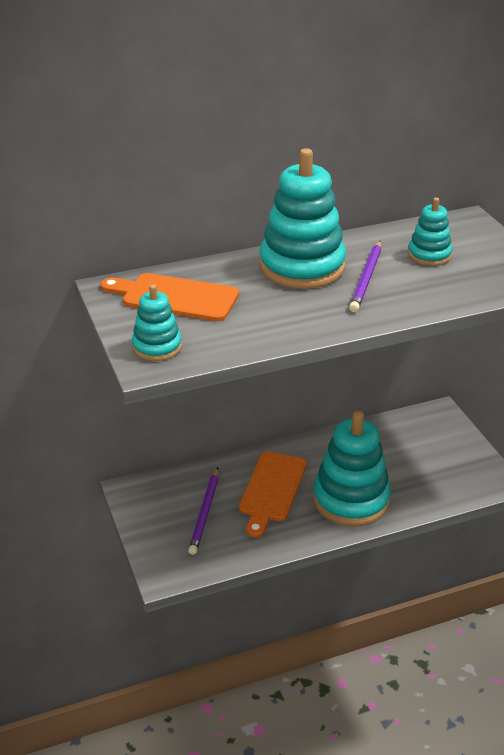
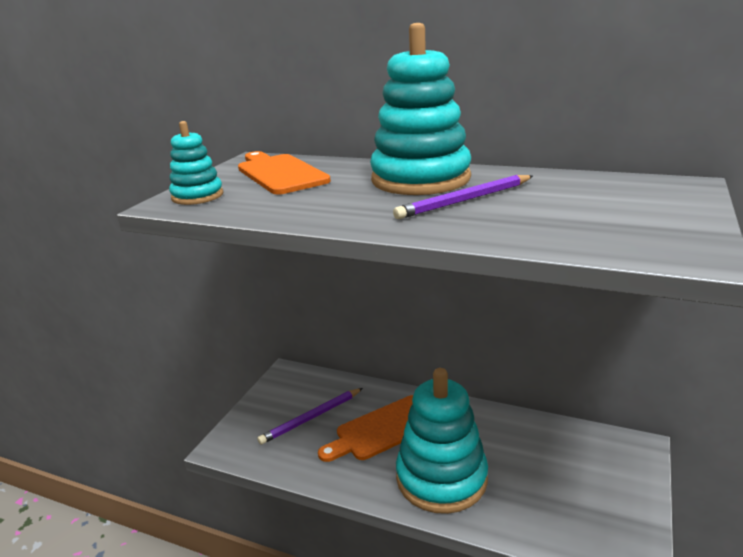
camera: 45 degrees right, 10 degrees down
turquoise stacking toy [408,197,452,266] -> none

